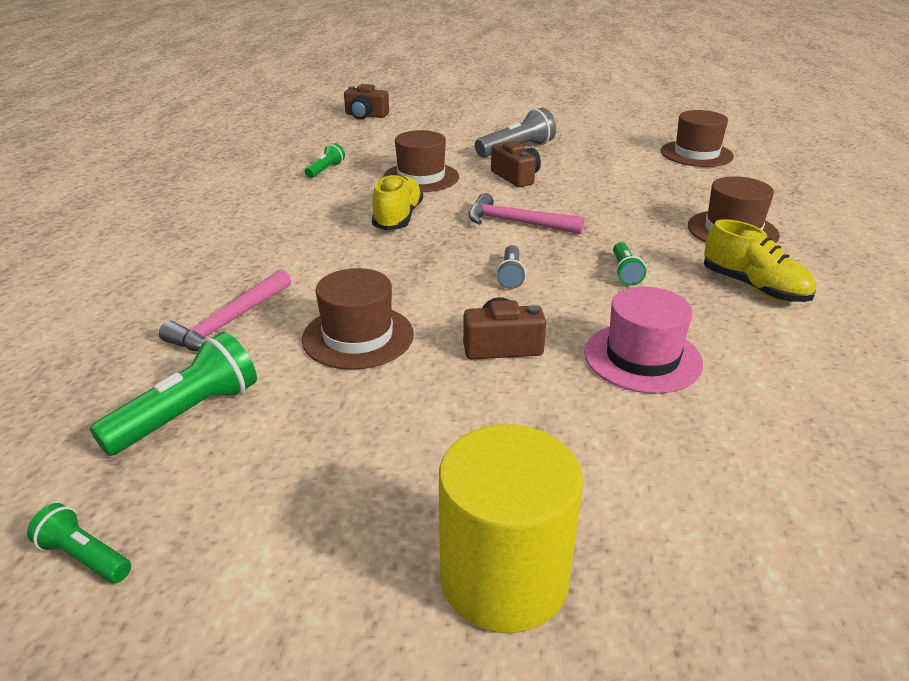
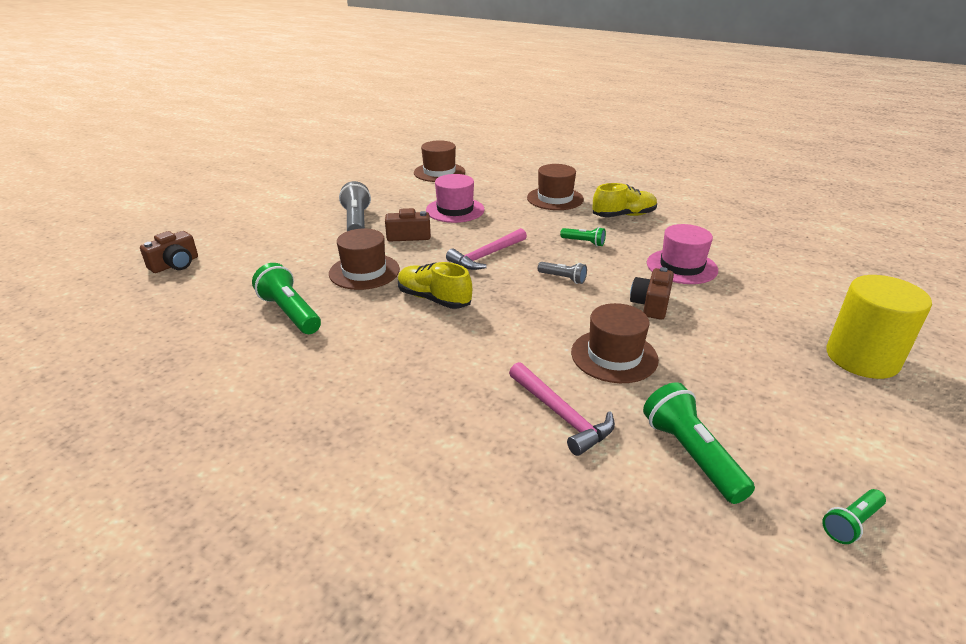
camera: 65 degrees left, 0 degrees up
green flashlight [305,143,345,178] -> green flashlight [252,263,321,334], size x1.78
none -> pink hat [426,174,485,223]

